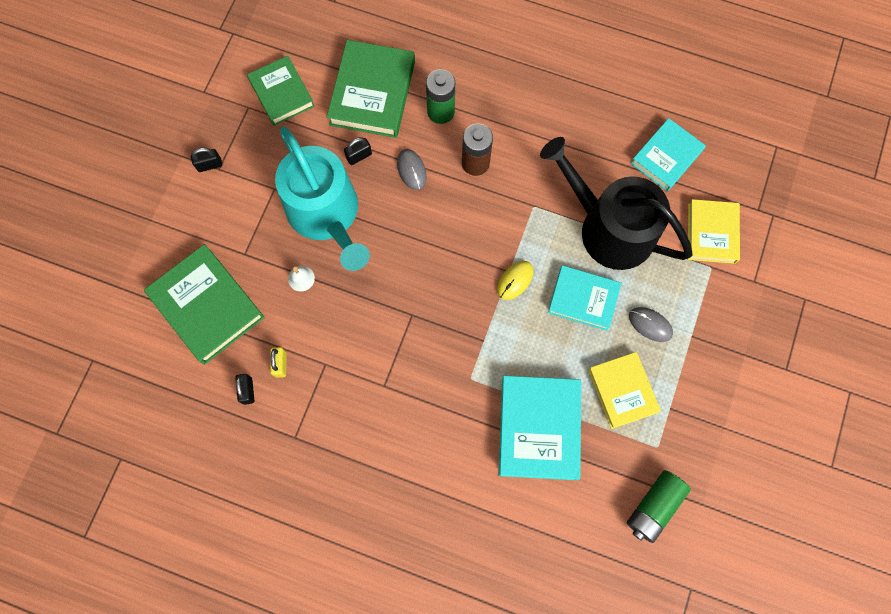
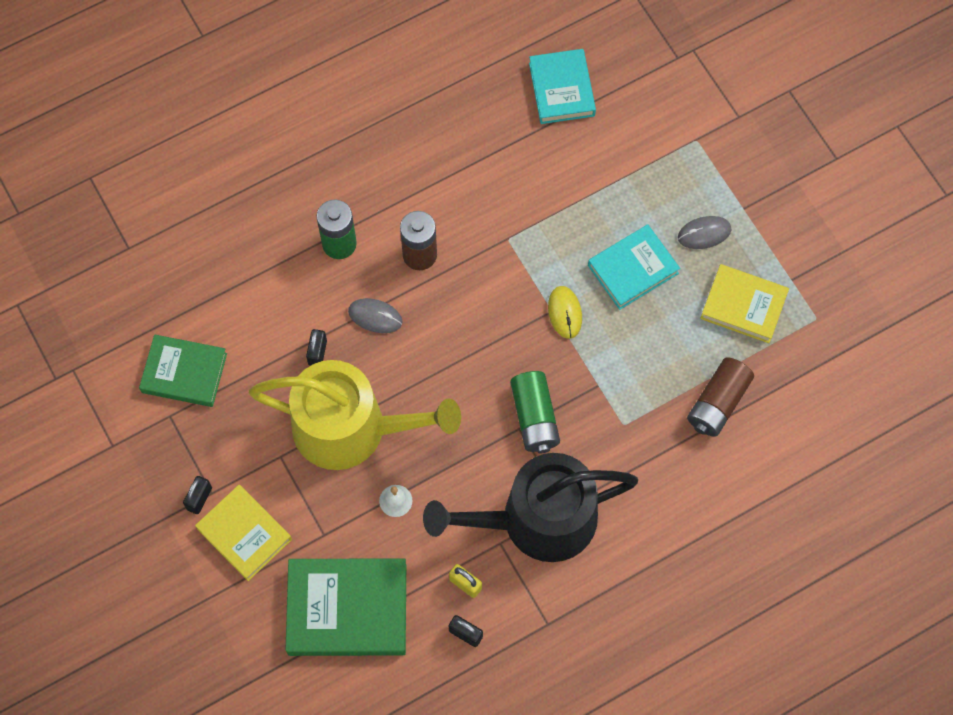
camera: 50 degrees left, 5 degrees down
turquoise watering can [275,127,370,271] -> yellow watering can [249,360,461,470]
green book [327,40,415,138] -> none
turquoise book [499,376,581,480] -> brown battery [687,357,754,437]
black watering can [540,137,693,270] -> black watering can moved to [423,453,638,562]
green battery [627,470,691,543] -> green battery moved to [510,371,560,453]
yellow book [688,199,740,264] -> yellow book moved to [195,485,292,581]

